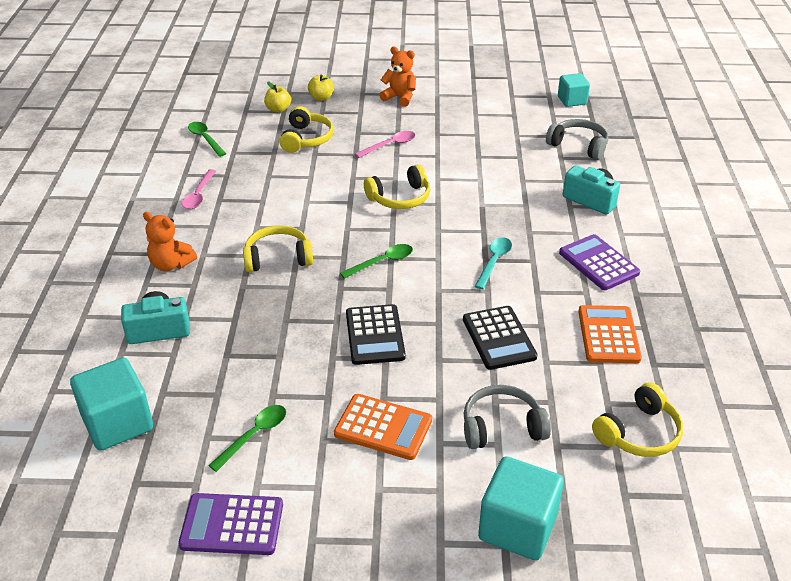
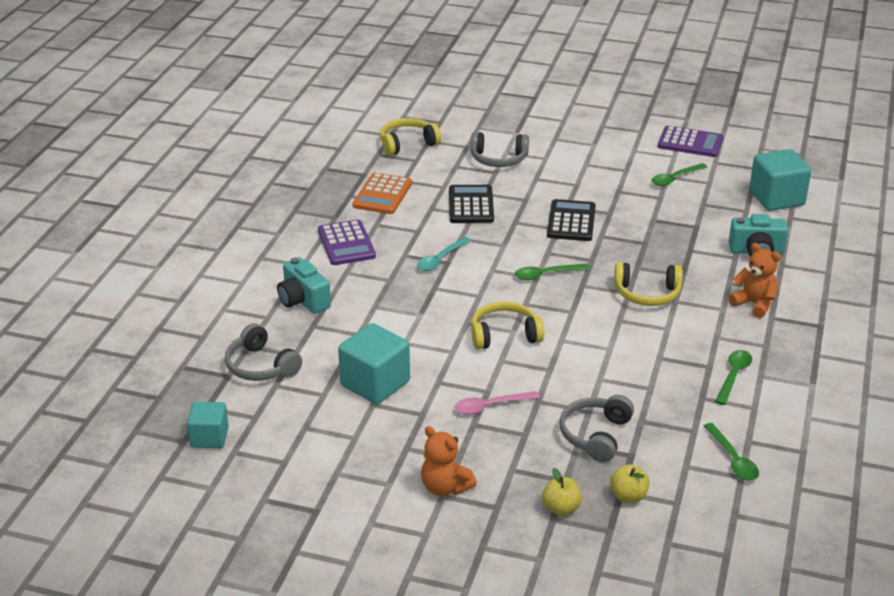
camera: 165 degrees left, 5 degrees down
pink spoon [182,169,216,209] -> green spoon [715,350,752,405]
yellow headphones [279,106,334,153] -> grey headphones [559,395,634,462]
orange calculator [334,394,432,460] -> none
turquoise cube [478,456,564,560] -> turquoise cube moved to [338,323,410,404]

